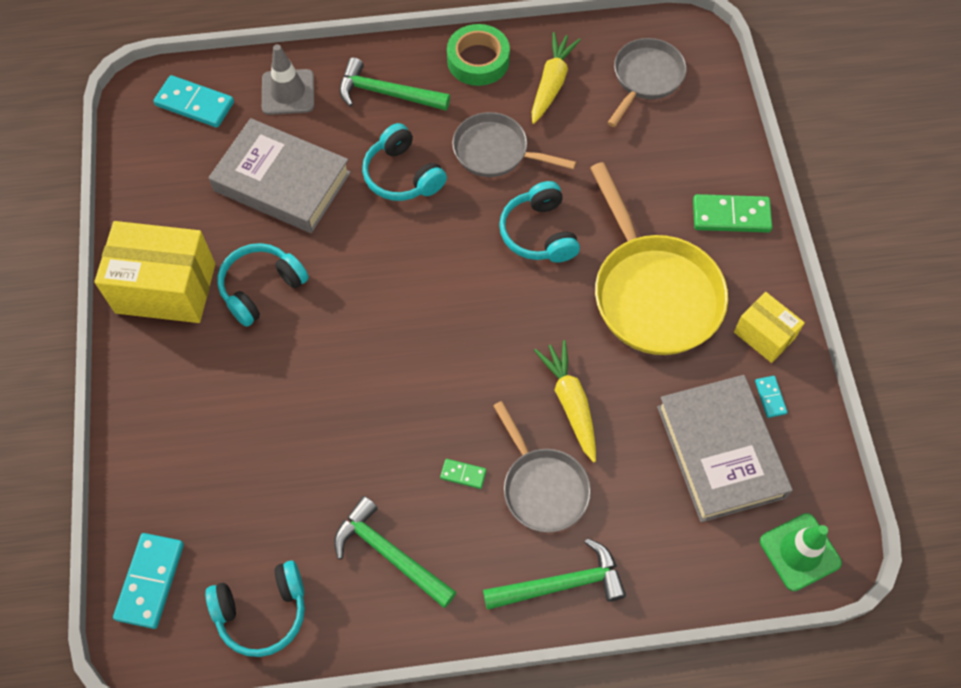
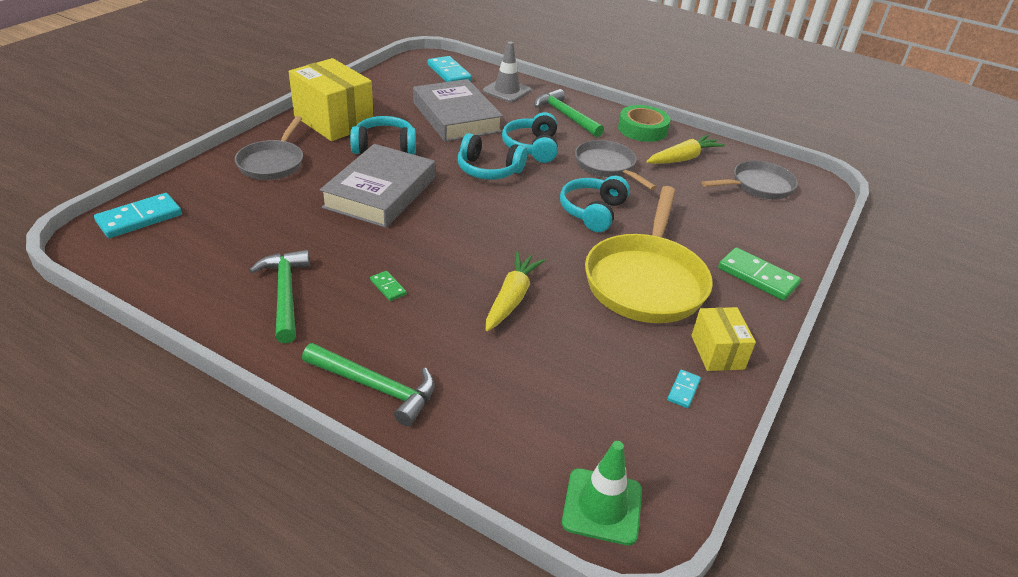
camera: 35 degrees right, 25 degrees down
turquoise headphones [205,560,305,657] -> turquoise headphones moved to [458,133,527,180]
grey pan [493,401,591,532] -> grey pan moved to [235,116,303,180]
grey book [657,375,793,523] -> grey book moved to [320,144,435,228]

